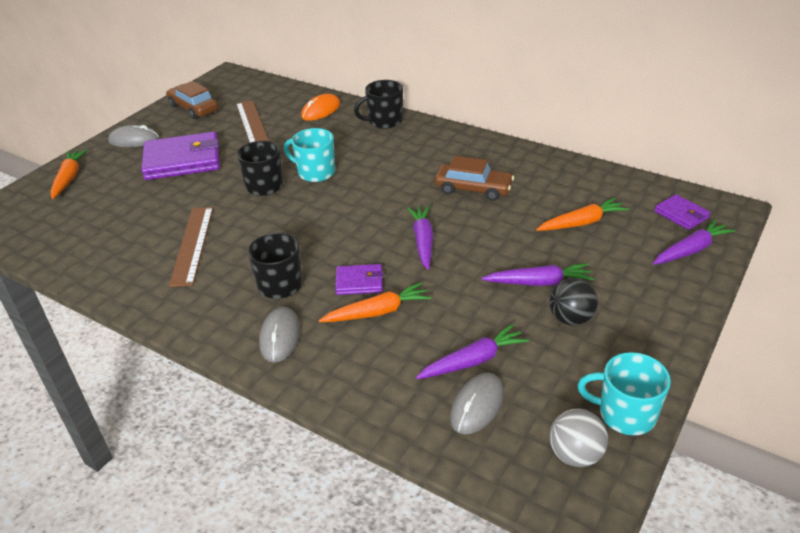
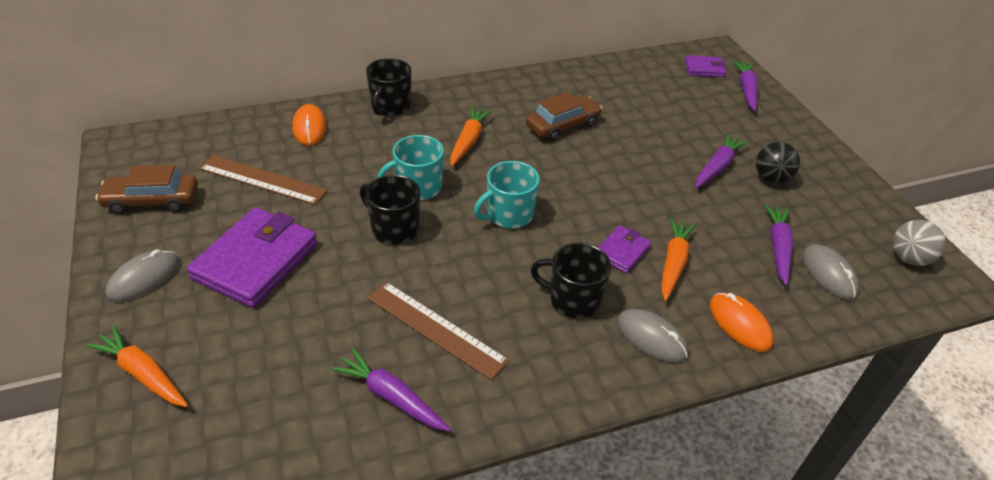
camera: 55 degrees left, 5 degrees up
purple carrot [407,205,434,270] -> purple carrot moved to [331,348,451,431]
orange carrot [536,197,629,231] -> orange carrot moved to [450,106,492,166]
turquoise mug [577,352,671,435] -> turquoise mug moved to [474,161,540,229]
none -> orange mouse [710,293,774,352]

